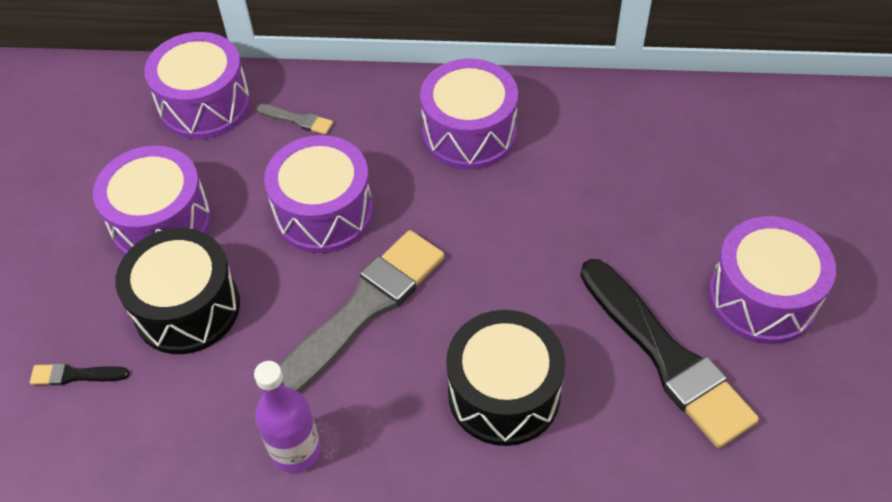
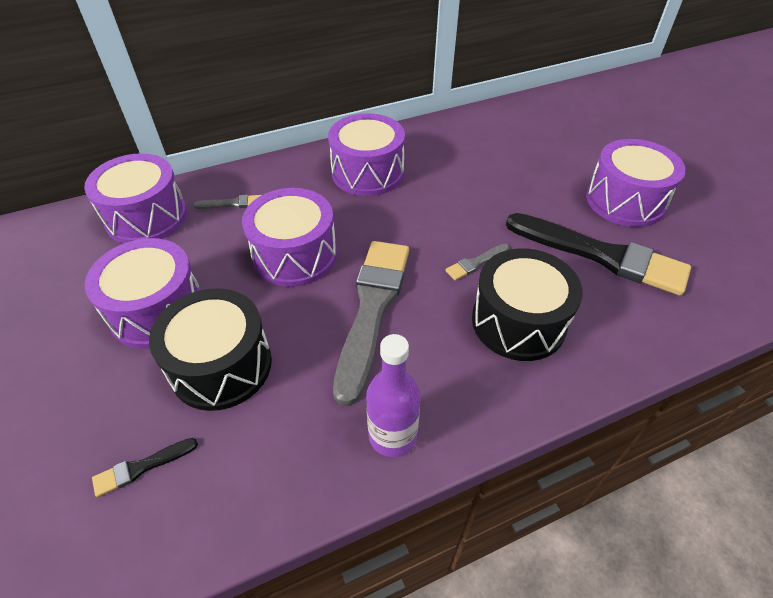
camera: 30 degrees left, 5 degrees down
none -> grey brush [445,244,509,281]

